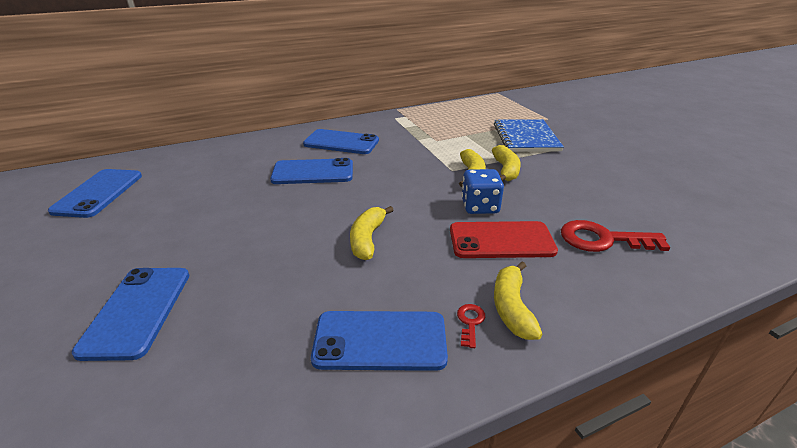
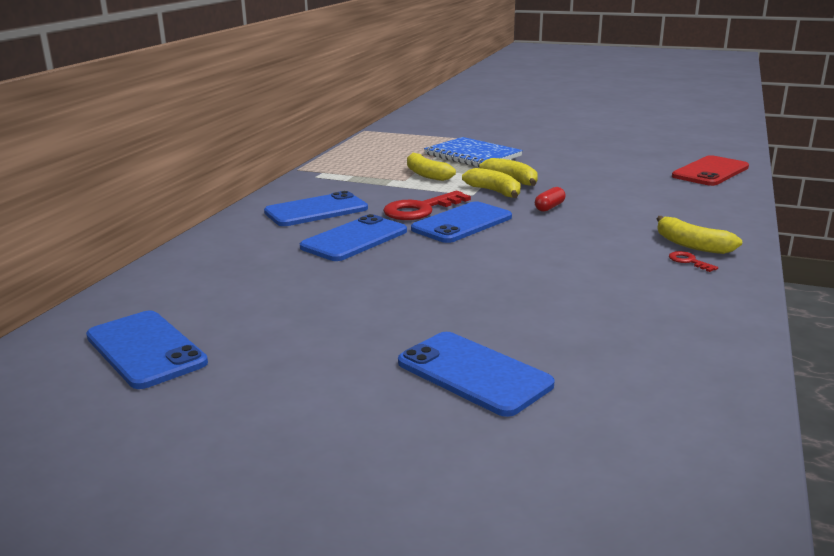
camera: 45 degrees left, 10 degrees down
blue phone [311,311,448,371] -> blue phone moved to [411,201,512,243]
yellow banana [350,206,394,260] -> yellow banana moved to [407,153,456,181]
red phone [450,221,558,258] -> red phone moved to [672,155,749,186]
blue dice [462,169,504,214] -> red capsule [535,187,566,211]
red key [561,220,670,252] -> red key moved to [383,191,471,220]

